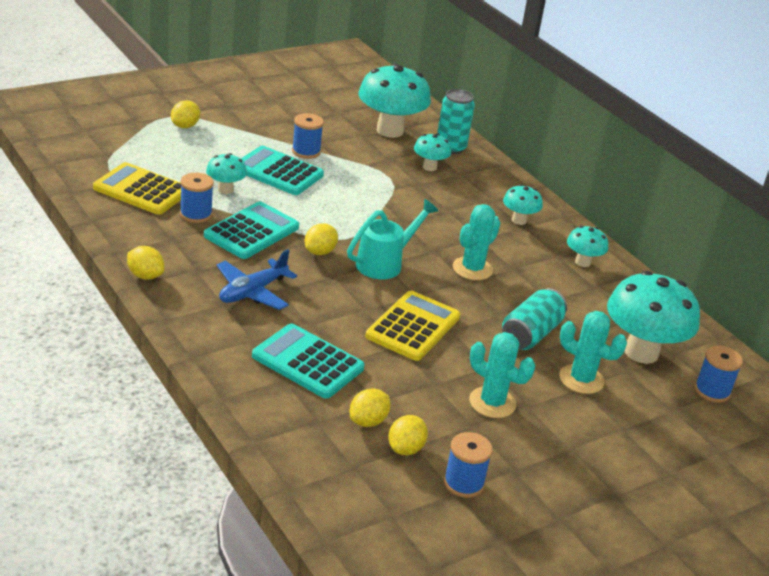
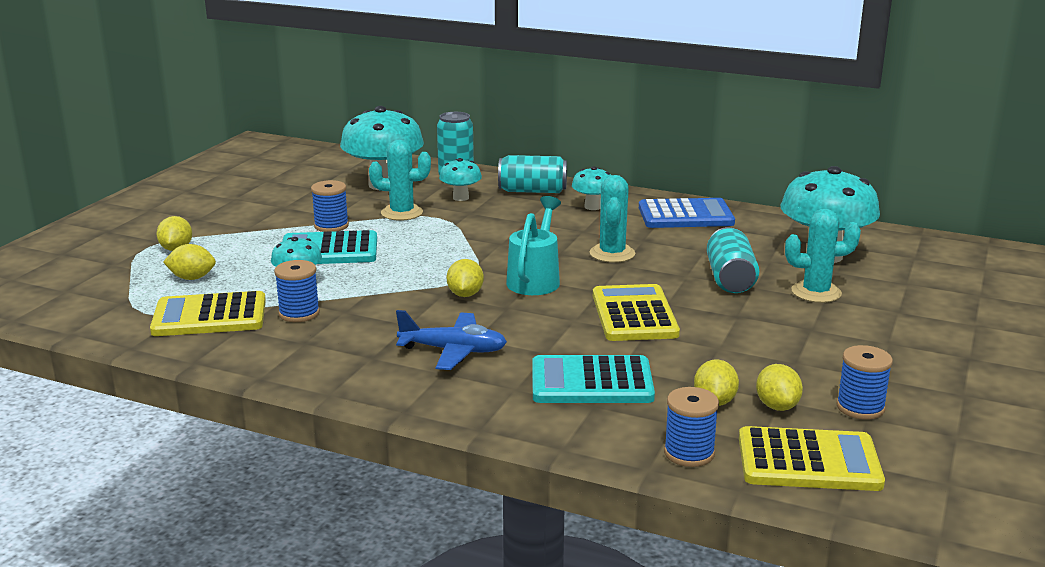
camera: 30 degrees left, 10 degrees down
yellow lemon [127,246,164,280] -> yellow lemon moved to [163,244,216,280]
turquoise calculator [204,201,299,259] -> none
blue plane [217,249,297,310] -> blue plane turned 90 degrees counterclockwise [396,310,507,370]
turquoise cactus [469,332,535,418] -> turquoise cactus moved to [369,140,431,221]
turquoise mushroom [567,226,608,267] -> blue calculator [639,198,735,228]
blue spool [695,345,743,403] -> blue spool moved to [664,387,719,467]
none -> turquoise can [498,155,567,193]
none -> yellow calculator [739,426,885,491]

